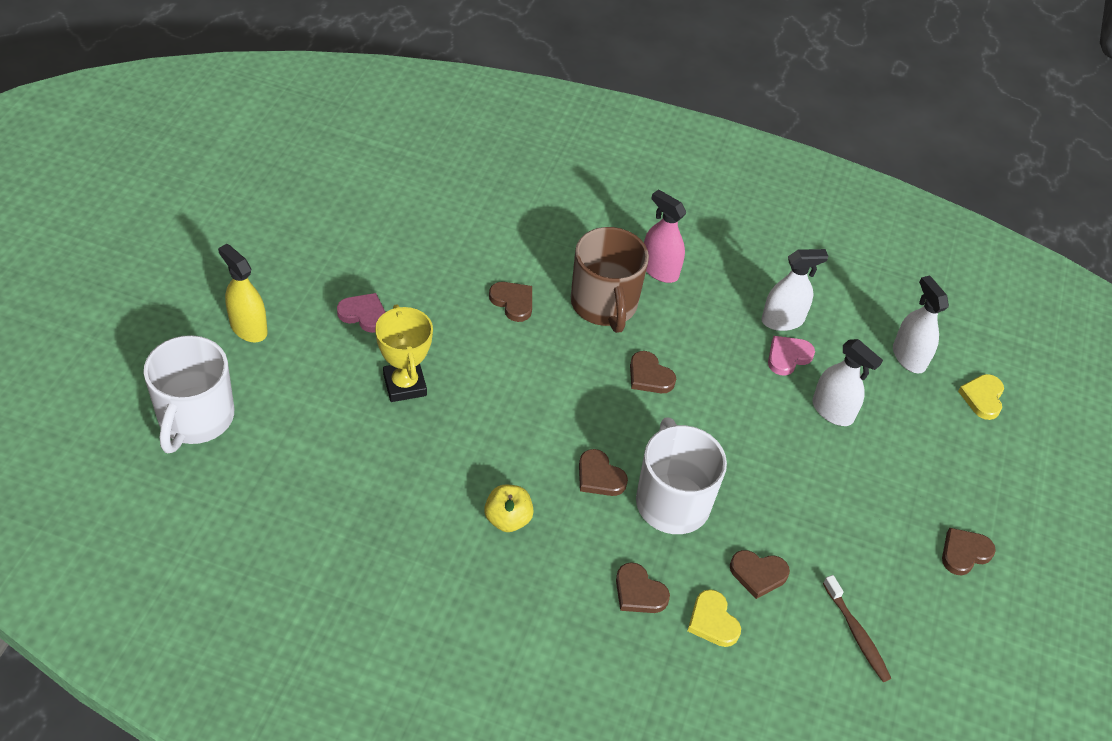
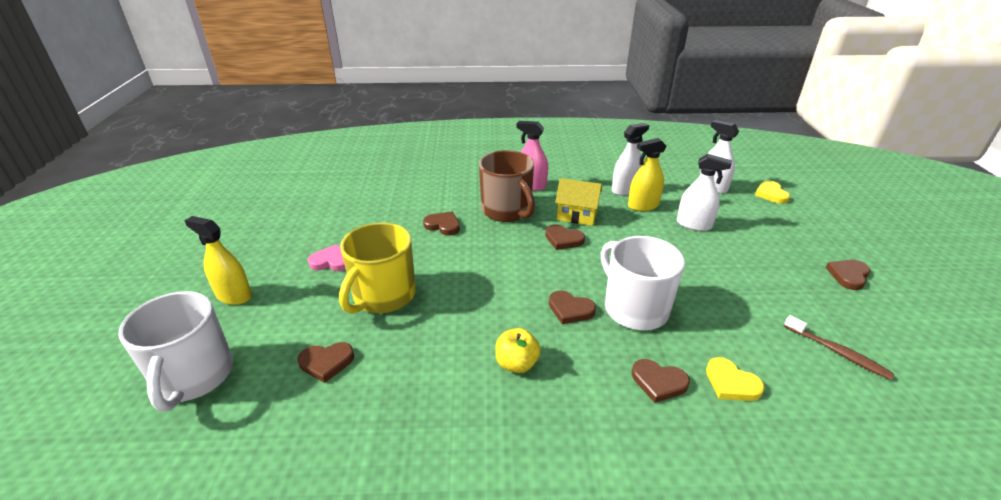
camera: 15 degrees left, 15 degrees down
yellow trophy [375,305,433,402] -> yellow mug [339,222,416,314]
brown heart [730,550,790,599] -> brown heart moved to [297,342,354,383]
pink heart [768,336,815,376] -> yellow spray bottle [628,138,666,211]
none -> yellow house [555,178,602,226]

